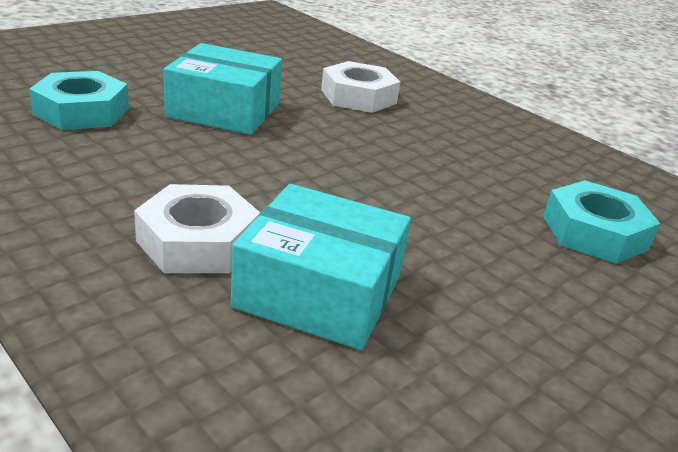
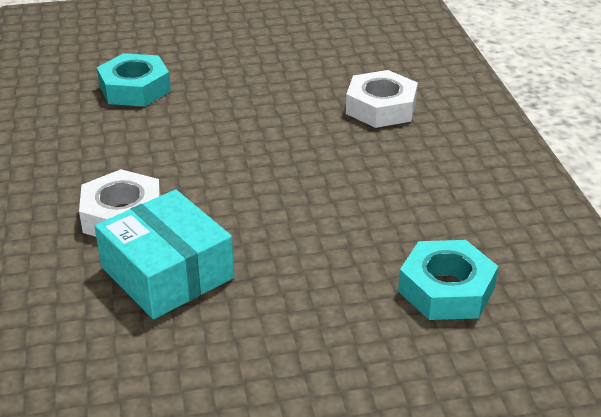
camera: 35 degrees right, 5 degrees up
turquoise box [163,43,282,135] -> none

